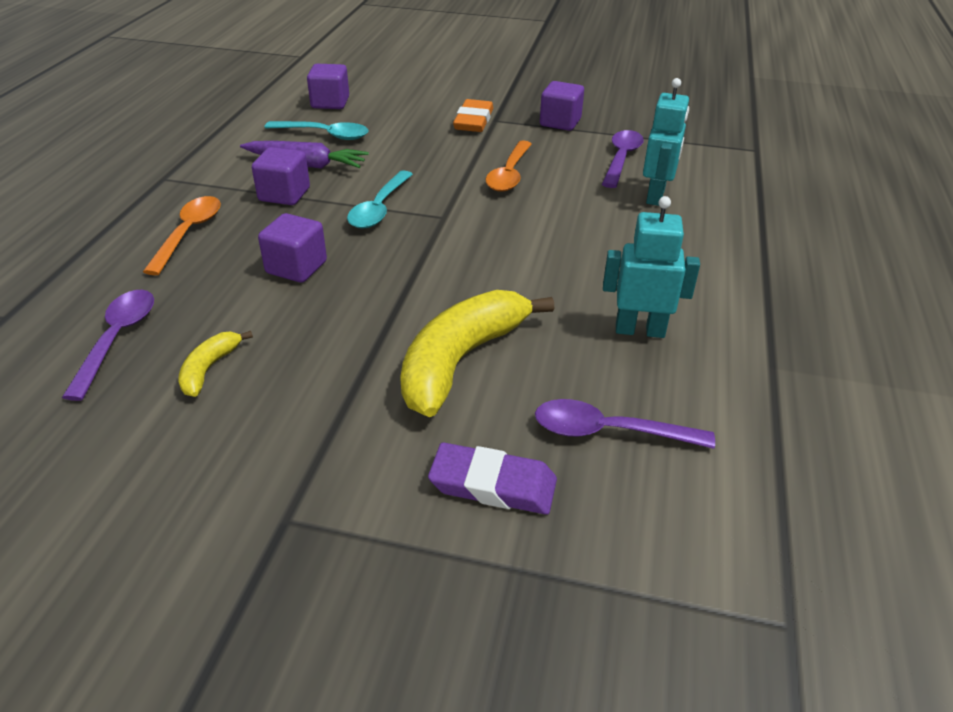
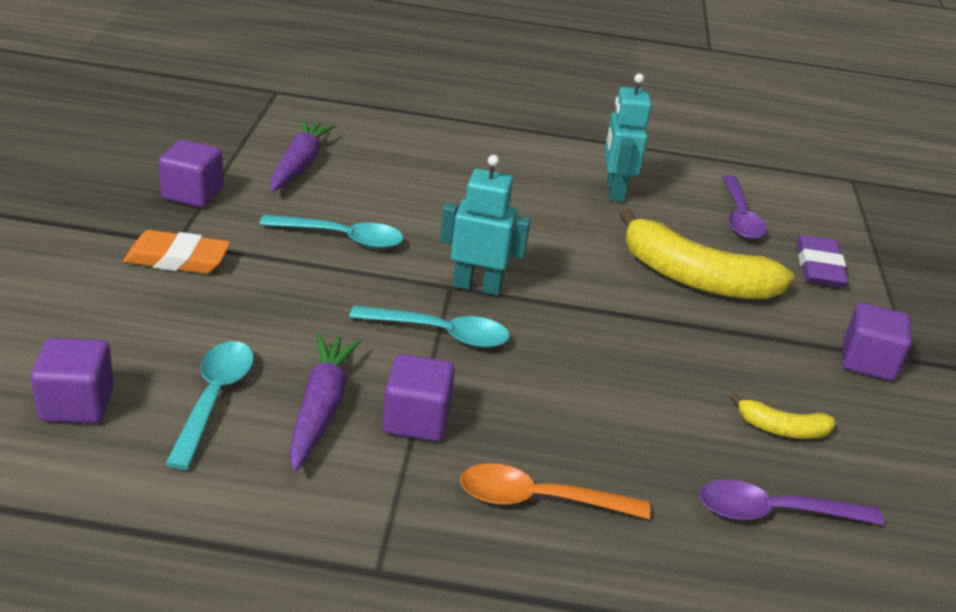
camera: 100 degrees left, 5 degrees down
purple cube [258,213,327,283] -> purple cube moved to [842,303,911,381]
orange spoon [485,141,532,192] -> turquoise spoon [259,215,404,249]
purple spoon [602,130,644,188] -> purple carrot [270,119,336,192]
turquoise robot [643,78,689,206] -> turquoise robot moved to [440,155,531,296]

